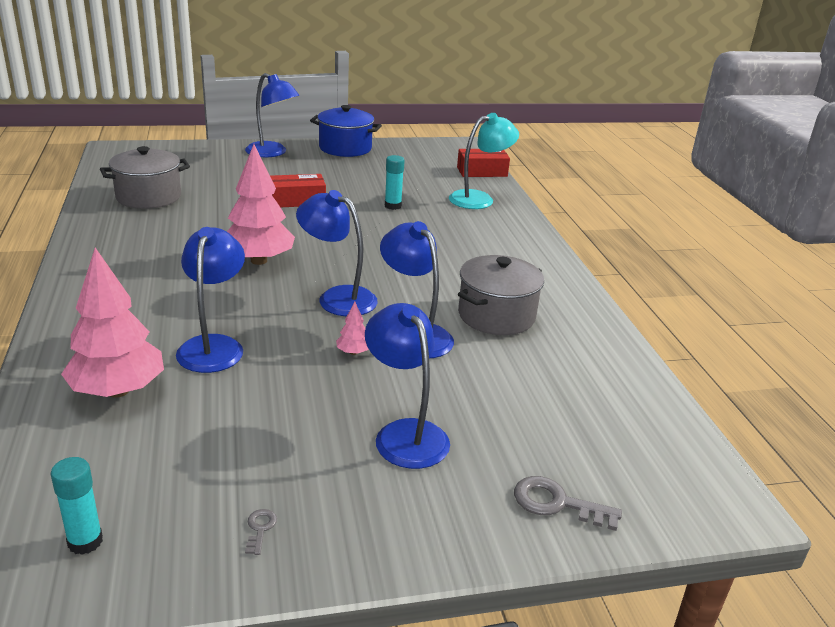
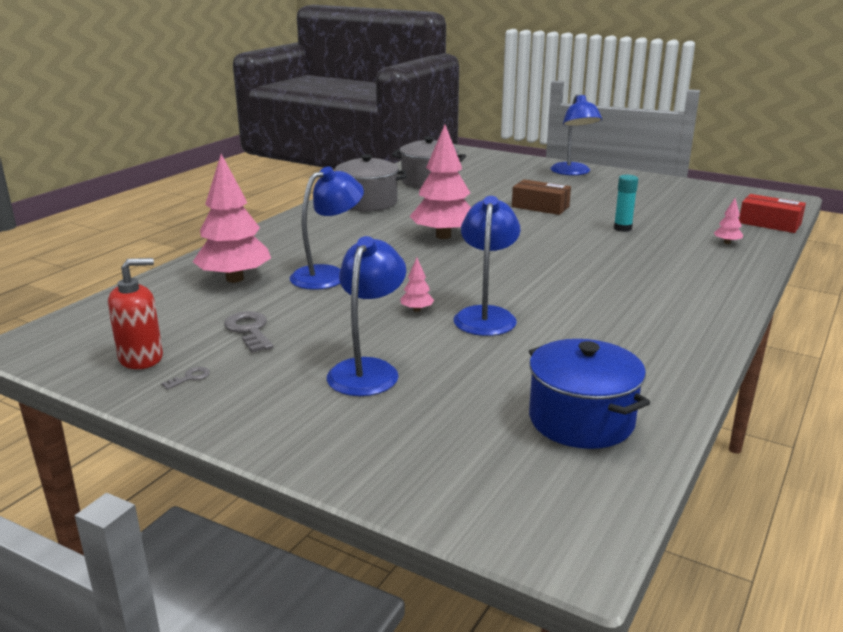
camera: 45 degrees right, 5 degrees down
turquoise glue stick [51,457,103,555] -> none
red box [270,174,326,207] -> brown box [512,179,571,215]
blue lamp [296,190,378,316] -> none
blue pot [310,105,382,157] -> blue pot moved to [529,339,650,449]
turquoise lamp [449,113,519,209] -> pink tree [714,198,743,244]
grey pot [458,255,544,335] -> grey pot moved to [335,154,407,212]
grey key [514,476,622,531] -> grey key moved to [224,311,273,353]
none -> red soap dispenser [108,258,163,369]

